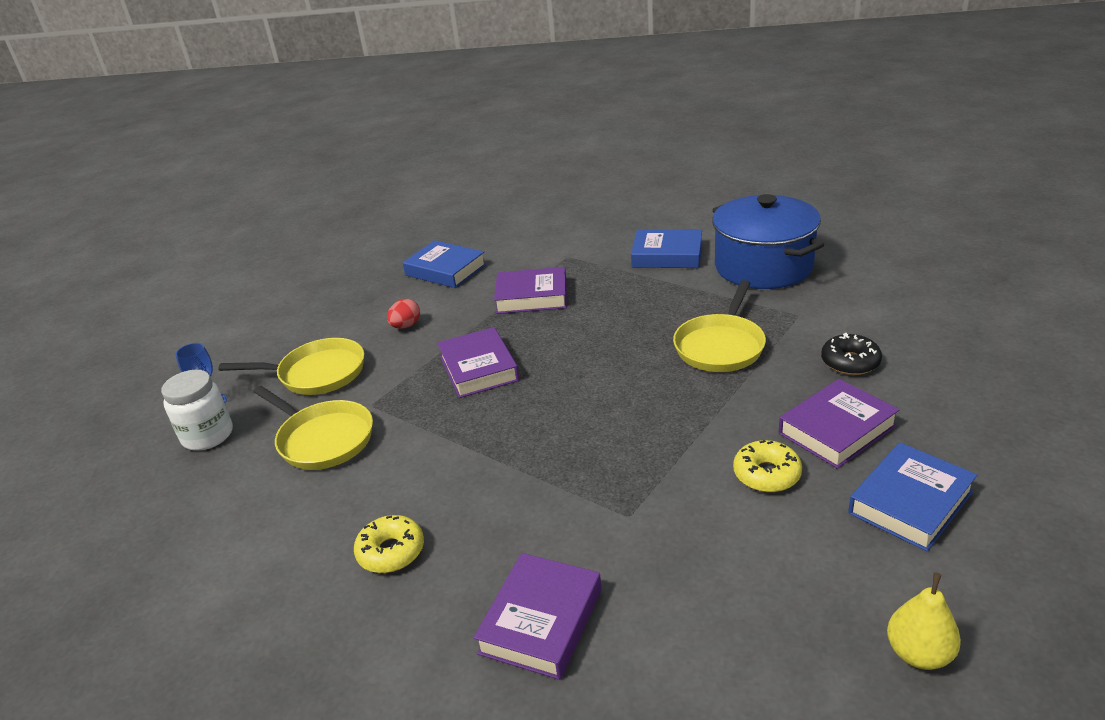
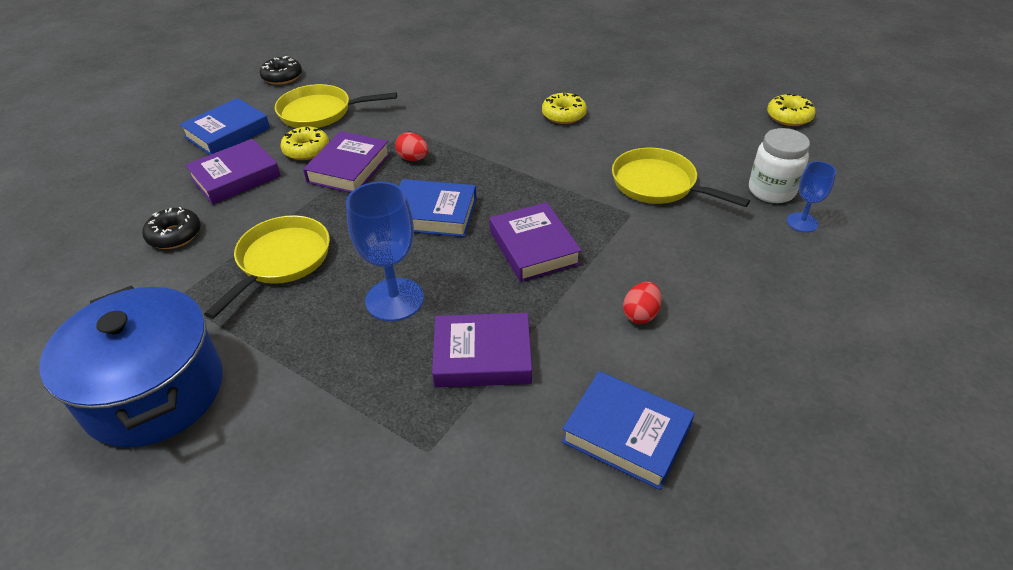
camera: 175 degrees right, 10 degrees up
yellow pan [219,338,364,395] -> yellow pan moved to [275,84,397,128]
purple book [473,553,602,680] -> purple book moved to [303,131,390,193]
blue book [631,230,702,268] -> blue book moved to [399,179,477,237]
yellow pear [887,572,961,670] -> black donut [260,56,302,85]
none -> blue goblet [346,182,424,321]
none -> red egg [395,132,428,161]
none -> yellow donut [767,94,816,126]

